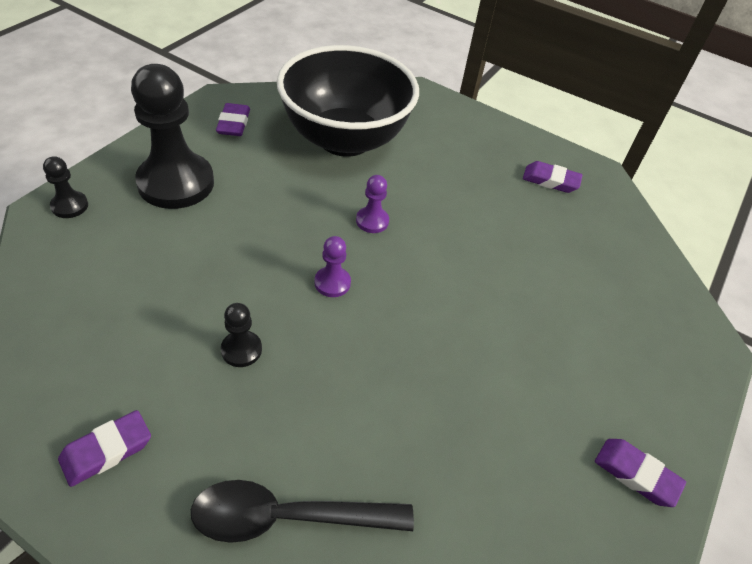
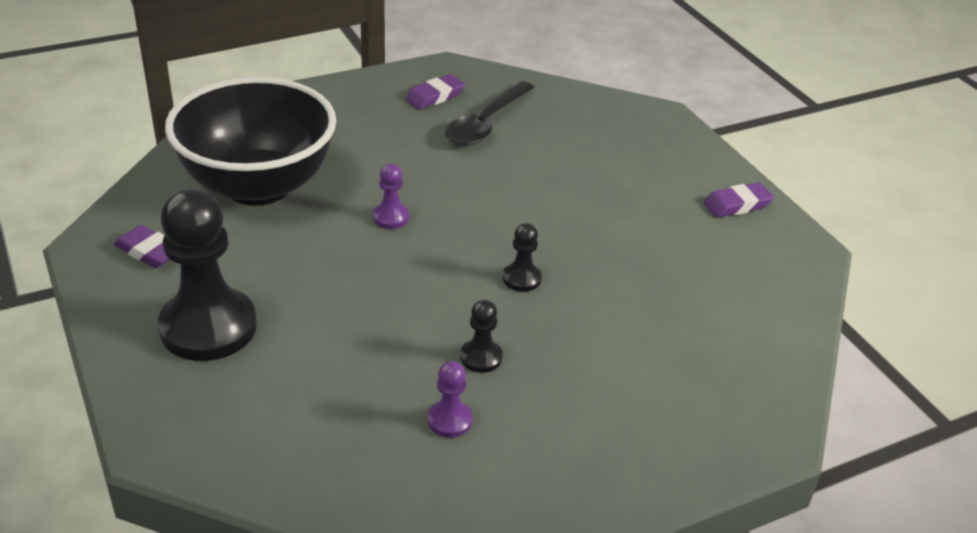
camera: 55 degrees left, 10 degrees down
black pawn [43,156,88,218] -> black pawn moved to [503,223,542,292]
purple eraser [58,410,151,487] -> none
black spoon [191,480,414,543] -> black spoon moved to [445,81,535,146]
purple pawn [314,236,351,297] -> purple pawn moved to [427,361,473,438]

